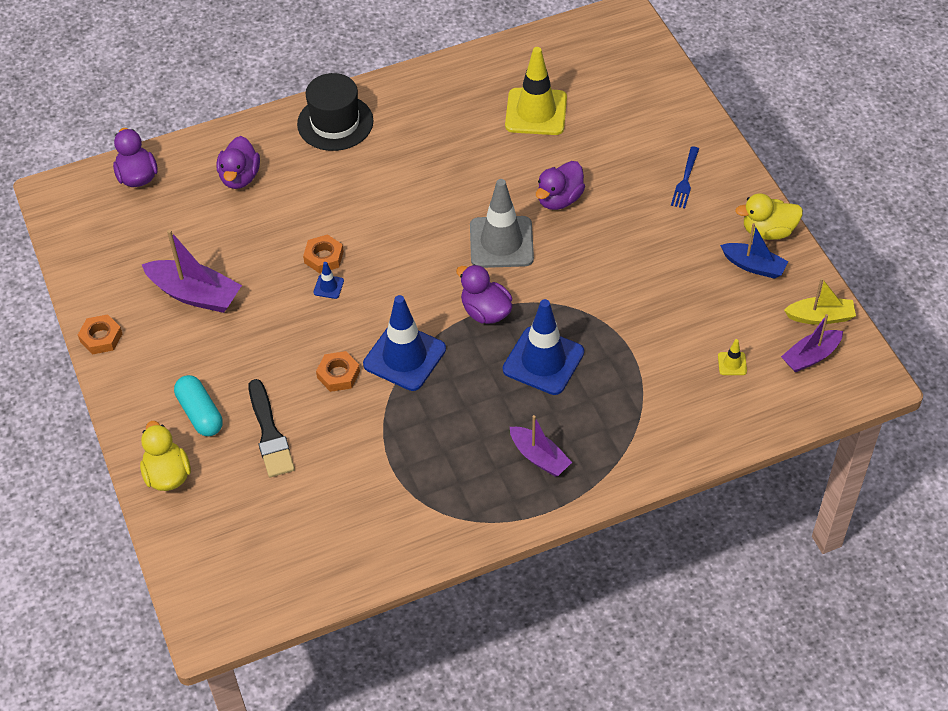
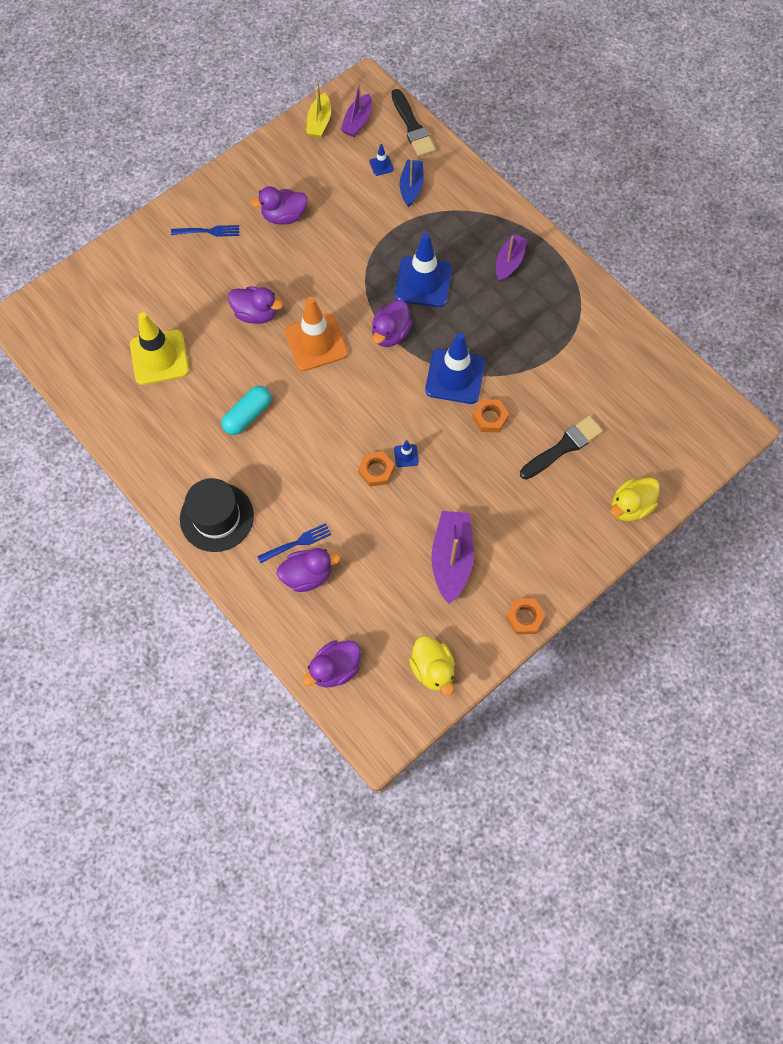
camera: 110 degrees left, 15 degrees up
turquoise capsule [174,375,223,436] -> turquoise capsule moved to [222,386,271,435]
grey traffic cone [470,179,534,268] -> orange traffic cone [284,297,348,371]
yellow traffic cone [718,339,747,375] -> blue traffic cone [369,144,394,176]
blue boat [720,223,788,279] -> blue boat moved to [400,159,424,207]
yellow duck [735,193,803,240] -> yellow duck moved to [409,636,455,695]
purple boat [781,314,843,372] -> purple boat turned 75 degrees clockwise [341,82,372,137]
yellow boat [784,278,856,325] -> yellow boat turned 150 degrees counterclockwise [306,82,331,138]
none -> purple duck [251,186,308,225]
none -> blue fork [257,523,331,563]
none -> black brush [391,89,436,157]

